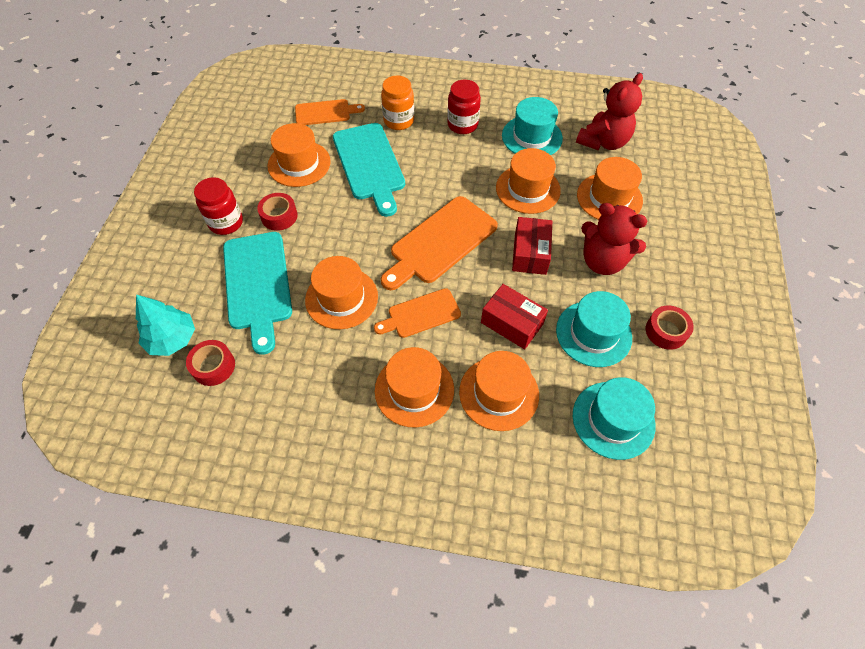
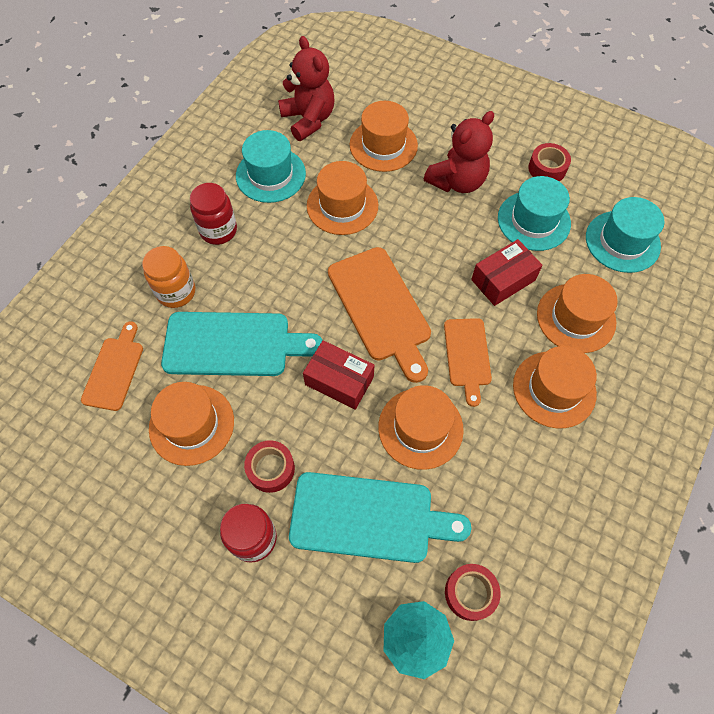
camera: 70 degrees left, 5 degrees up
red box [512,217,552,275] -> red box moved to [303,340,375,410]

